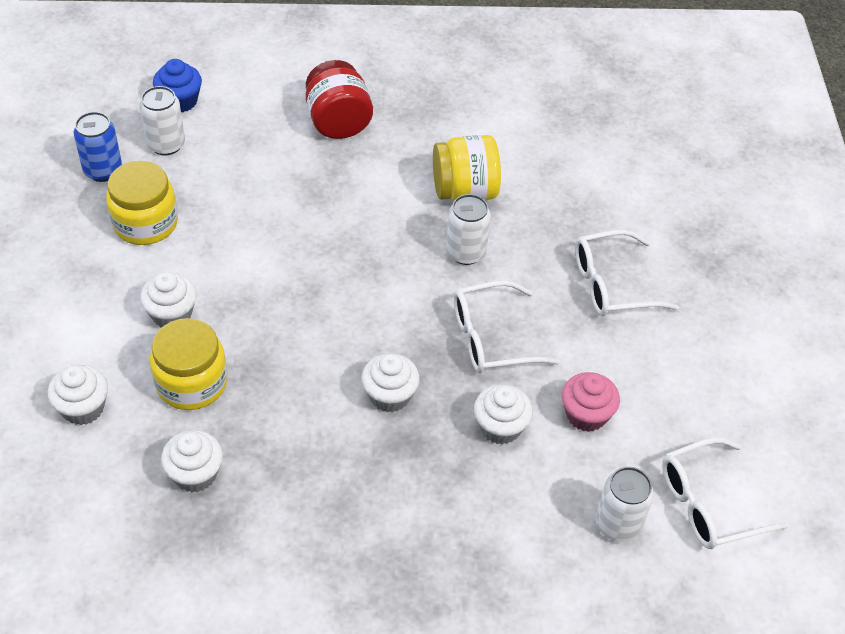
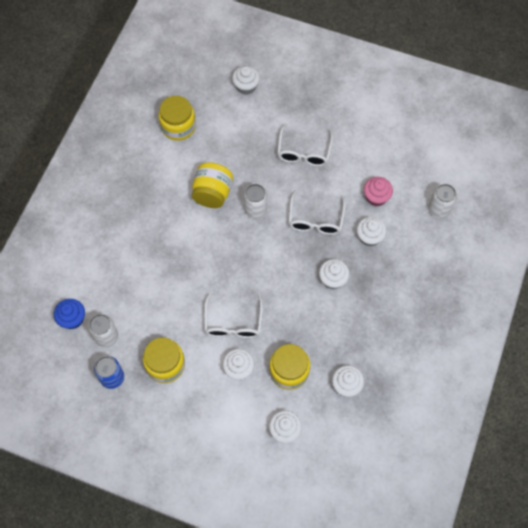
camera: 65 degrees left, 15 degrees up
red jar [306,60,373,139] -> none
white glasses [662,438,789,549] -> white glasses moved to [204,292,263,338]
none -> yellow jar [159,96,196,141]
none -> white cupcake [232,66,260,95]

